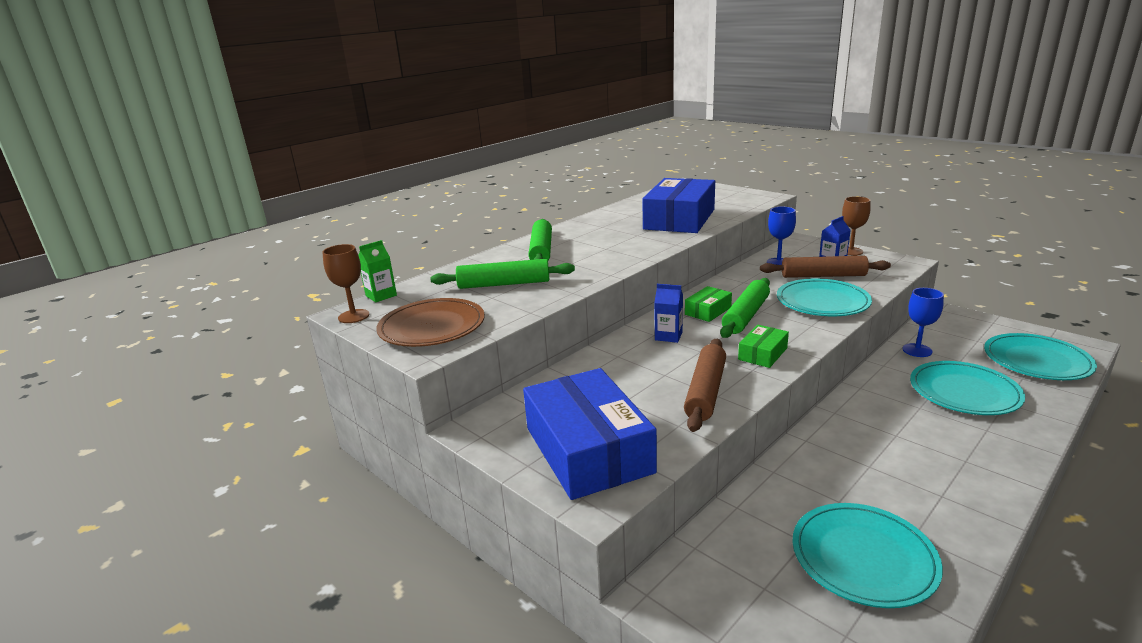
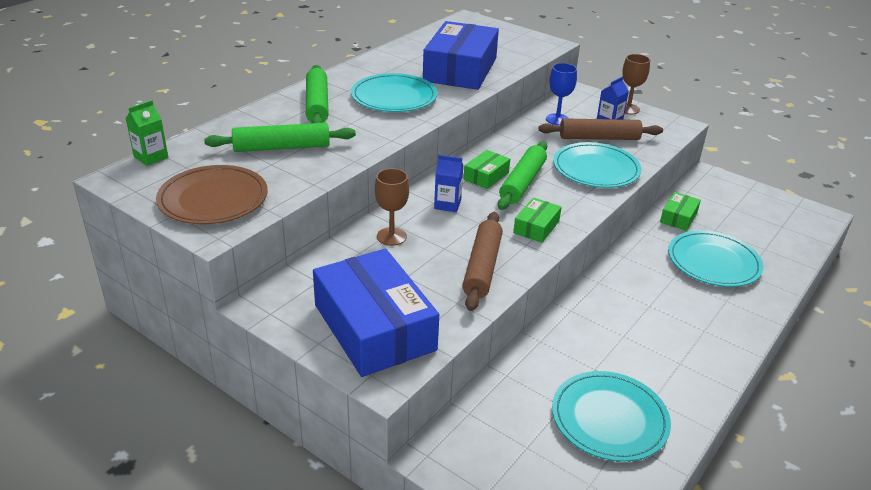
camera: 10 degrees left, 10 degrees up
brown goblet [322,244,369,323] -> brown goblet moved to [375,168,409,246]
blue goblet [903,288,944,357] -> green box [660,192,701,231]
turquoise plate [984,333,1097,380] -> turquoise plate moved to [351,73,437,112]

